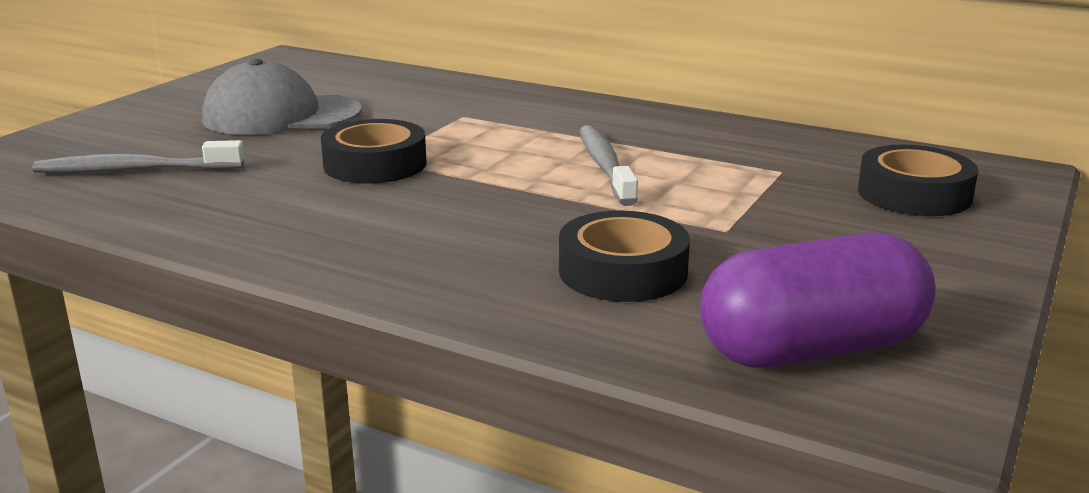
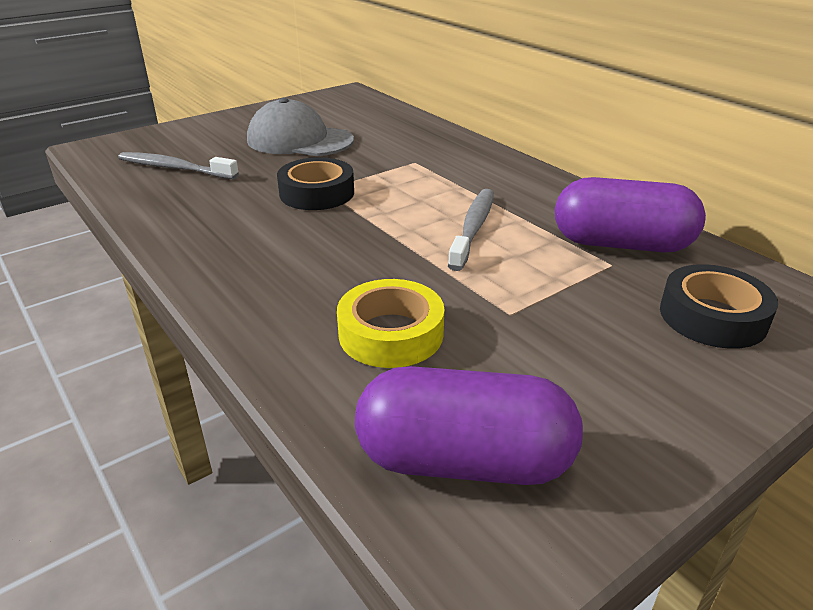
camera: 25 degrees right, 10 degrees up
black tape [559,211,690,302] -> yellow tape [337,279,445,368]
none -> purple capsule [555,177,706,252]

